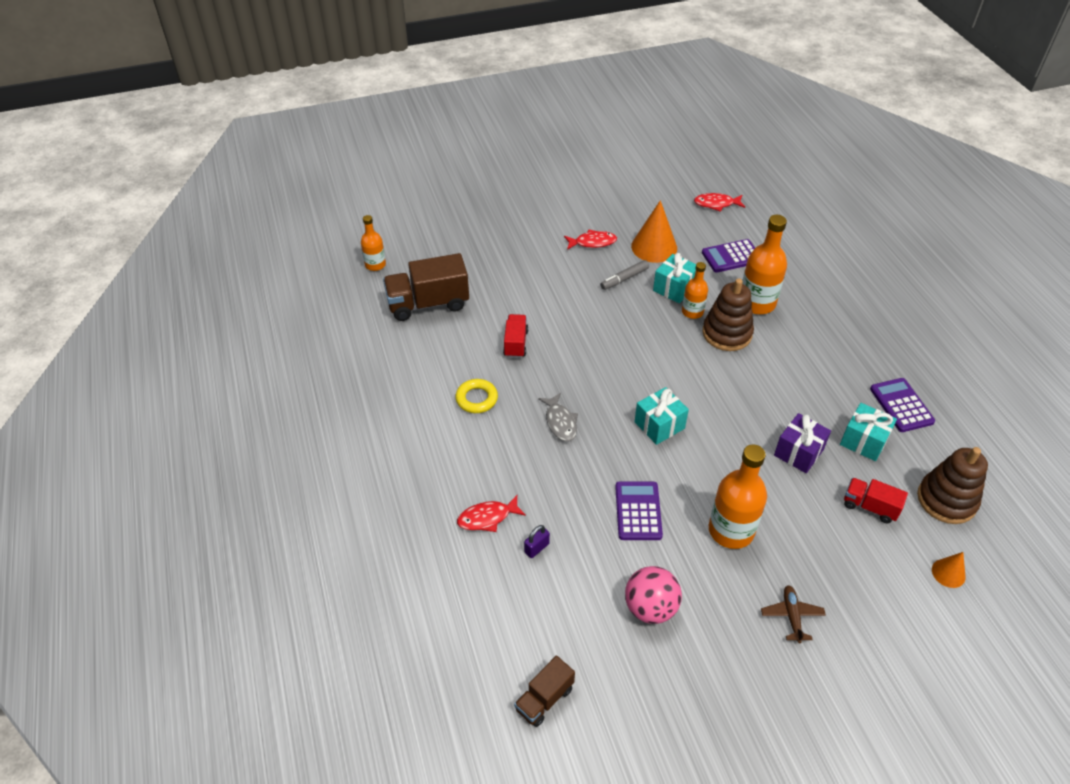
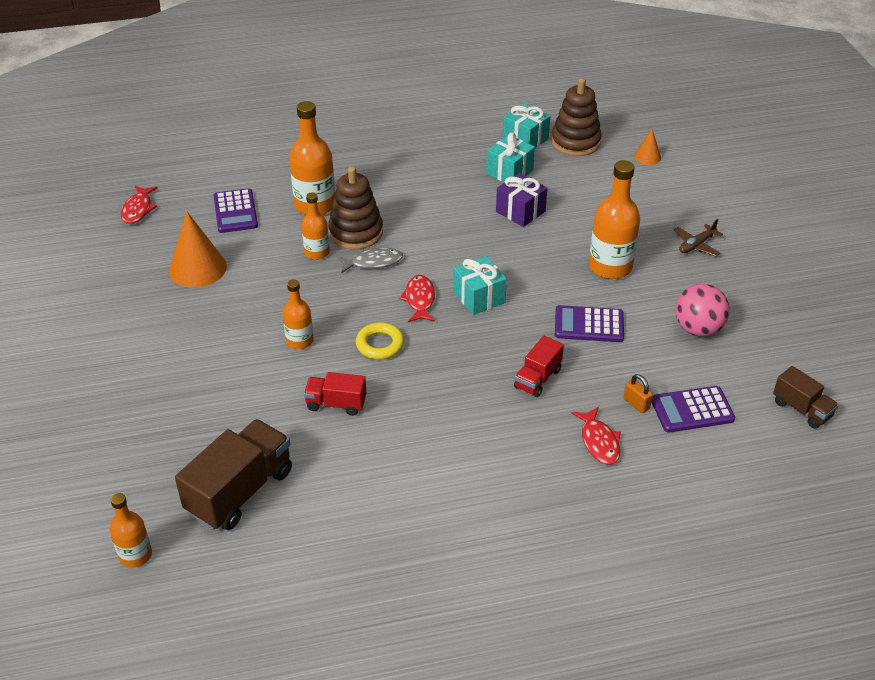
camera: 85 degrees left, 5 degrees down
brown truck [383,253,469,321] -> brown truck turned 135 degrees counterclockwise [175,419,292,530]
yellow ring [455,379,498,413] -> yellow ring moved to [356,322,404,360]
purple padlock [524,525,550,558] -> orange padlock [624,374,653,413]
grey fish [538,393,578,441] -> grey fish moved to [337,246,403,273]
red fish [564,230,617,250] -> red fish moved to [399,275,435,322]
grey marker [600,260,649,290] -> none
turquoise gift [653,253,696,303] -> turquoise gift moved to [503,103,550,148]
brown plane [761,585,826,643] -> brown plane turned 45 degrees counterclockwise [674,219,723,256]
red truck [844,478,908,523] -> red truck moved to [514,336,564,397]
purple calculator [870,378,935,432] -> purple calculator moved to [652,386,735,433]
none -> orange bottle [282,279,314,349]

